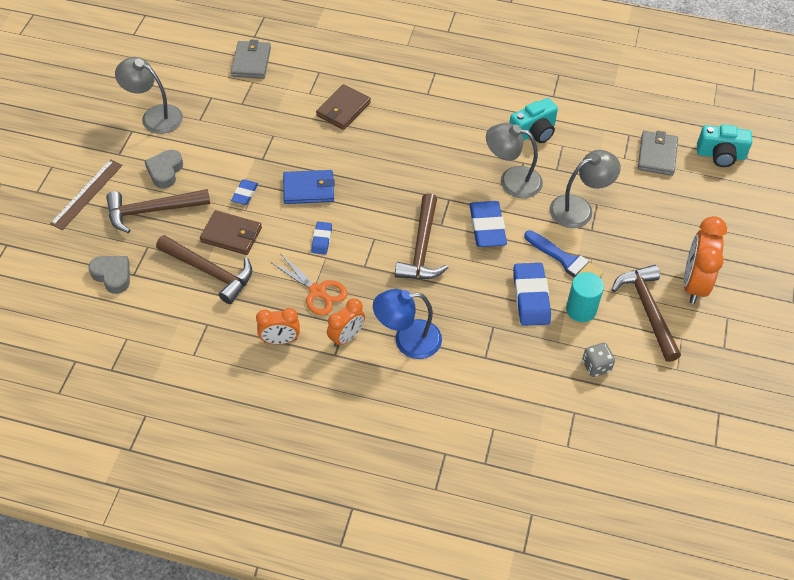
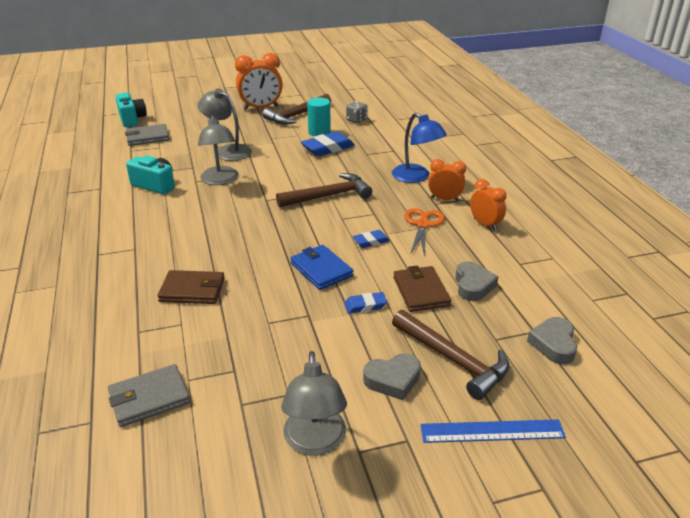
camera: 120 degrees left, 20 degrees down
brown ruler [50,159,123,230] -> blue ruler [420,419,566,443]
brown hammer [156,235,252,304] -> grey heart [455,261,498,301]
blue eraser [469,201,507,247] -> none
blue brush [524,230,604,278] -> none

